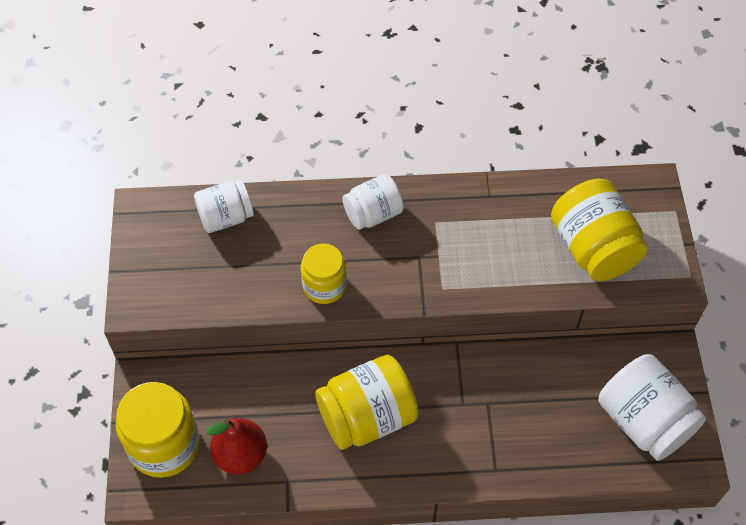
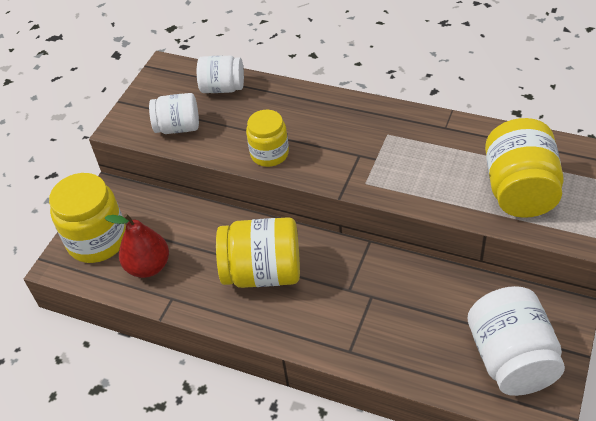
camera: 30 degrees right, 10 degrees down
white jar [342,174,404,230] -> white jar moved to [149,93,199,134]

